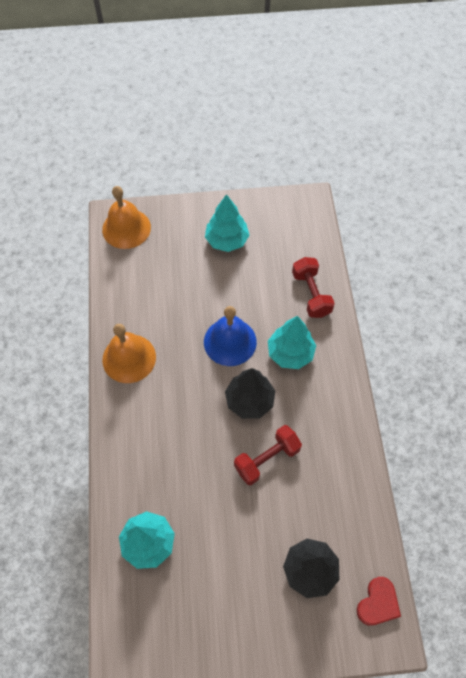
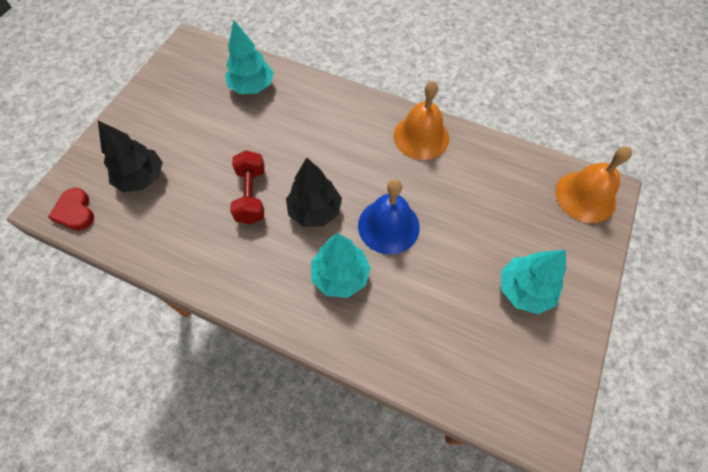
camera: 120 degrees right, 0 degrees up
red dumbbell [292,257,335,318] -> none

